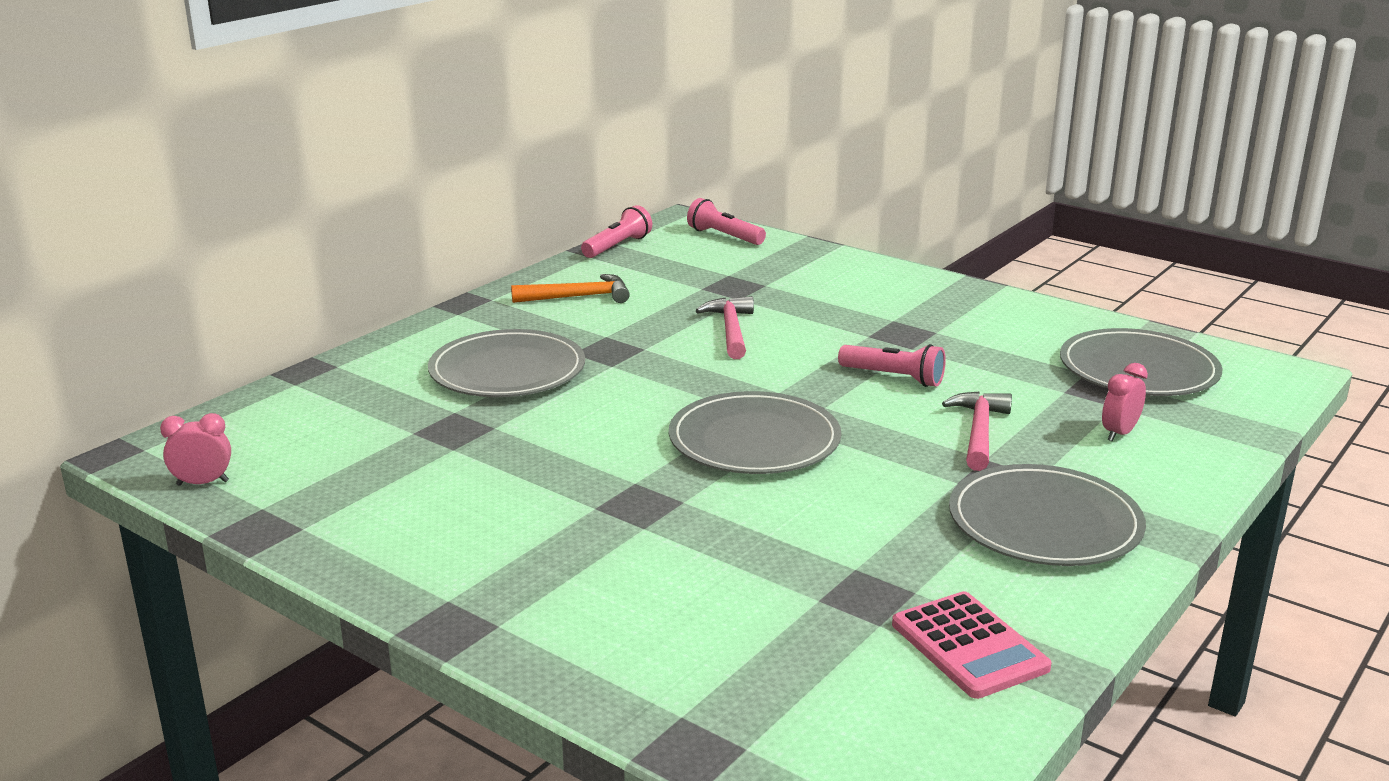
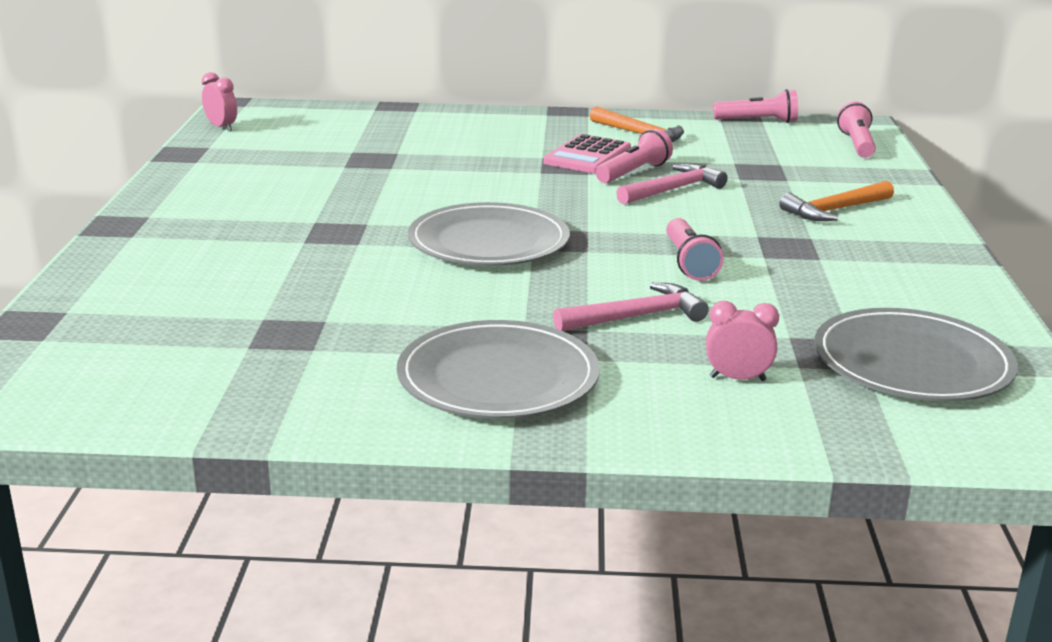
camera: 55 degrees right, 0 degrees up
grey plate [428,329,585,397] -> none
pink calculator [892,591,1052,699] -> pink calculator moved to [543,134,631,173]
none -> pink flashlight [596,129,673,183]
none -> orange hammer [779,181,894,221]

